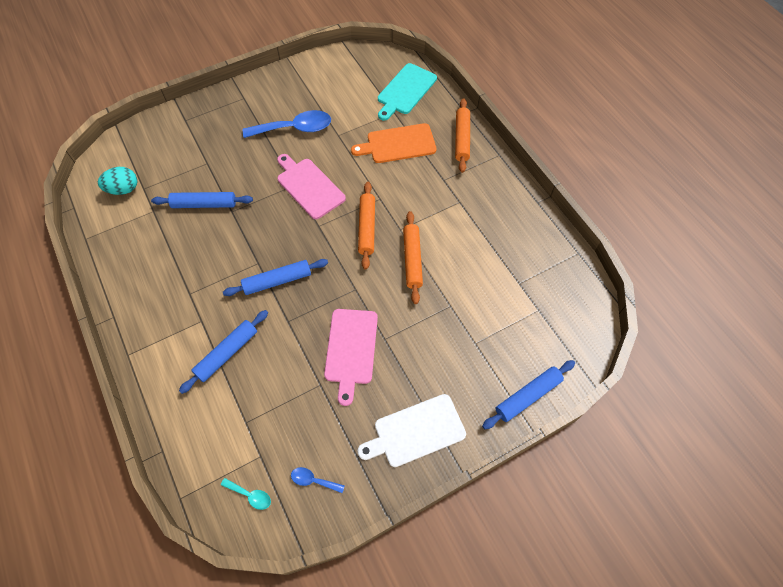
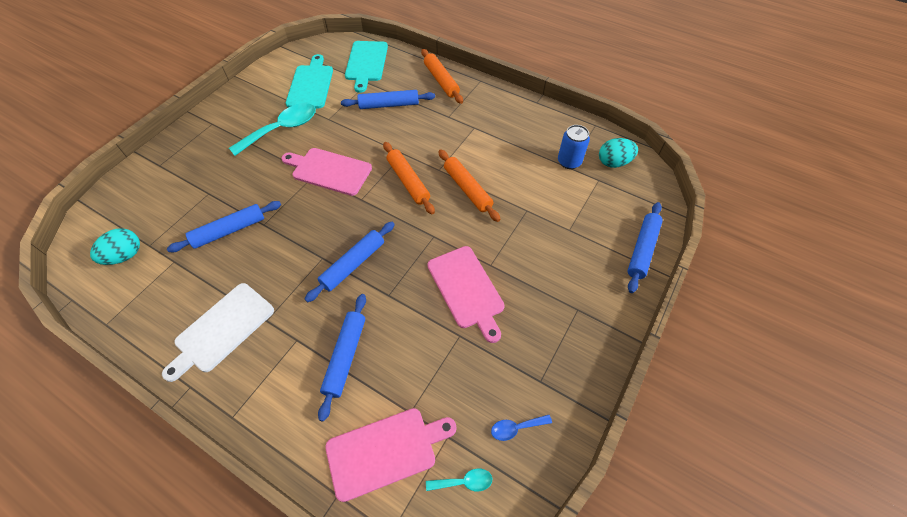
camera: 30 degrees left, 5 degrees down
blue spoon [243,110,331,138] -> turquoise spoon [229,103,316,156]
orange cutting board [351,123,437,163] -> blue rolling pin [341,90,435,109]
white cutting board [357,394,466,467] -> white cutting board moved to [162,283,274,382]
none -> turquoise cutting board [286,54,333,108]
none -> pink cutting board [325,408,457,502]
none -> blue can [558,125,590,169]
none -> turquoise egg [599,138,638,168]

